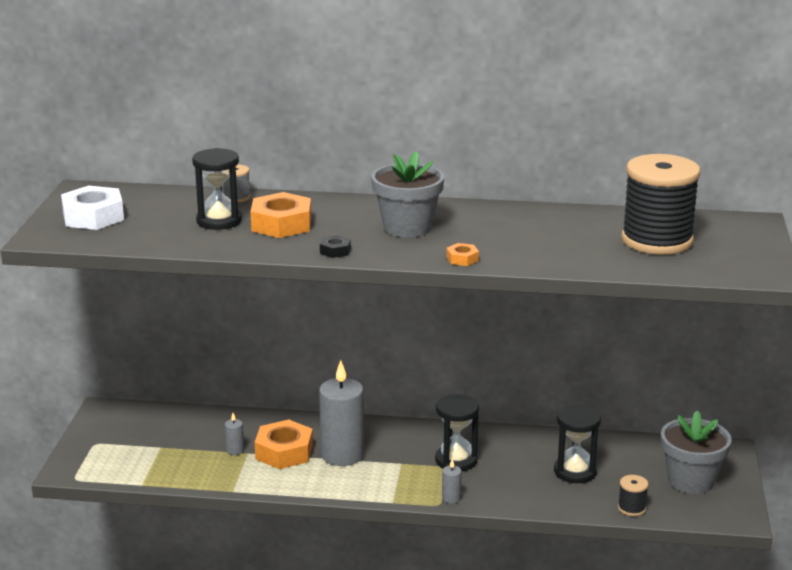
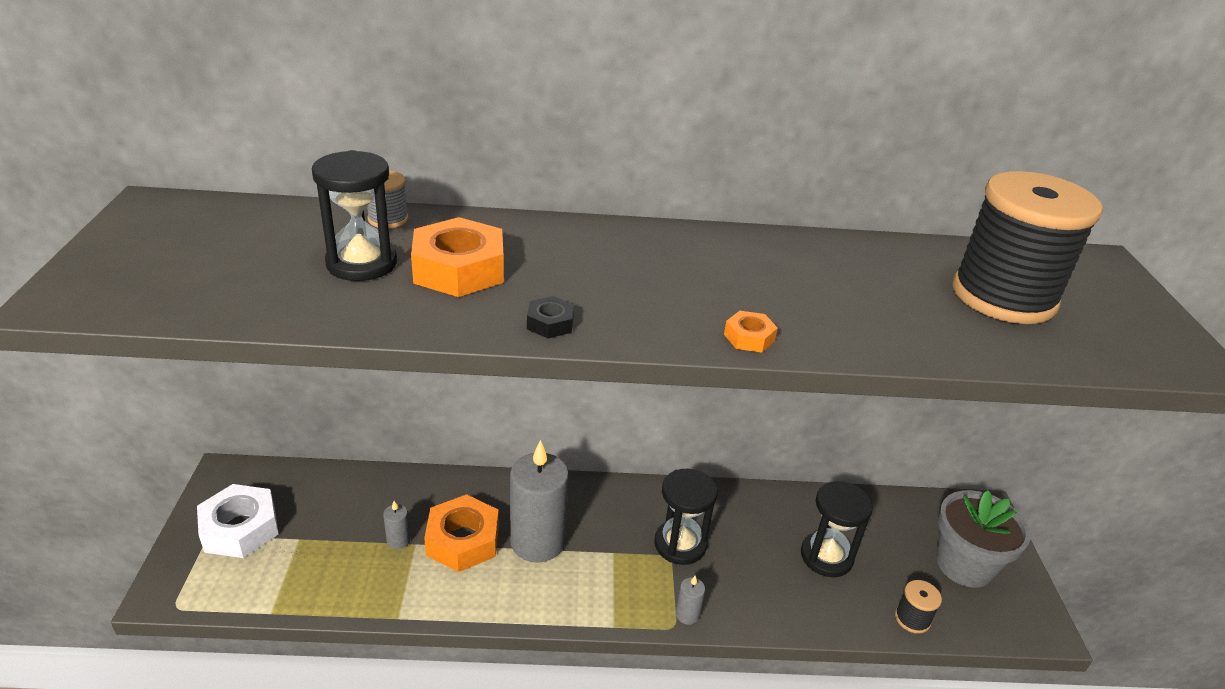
camera: 10 degrees left, 10 degrees up
white nut [61,186,124,230] -> white nut moved to [197,484,279,558]
grey flower pot [371,151,445,238] -> none

